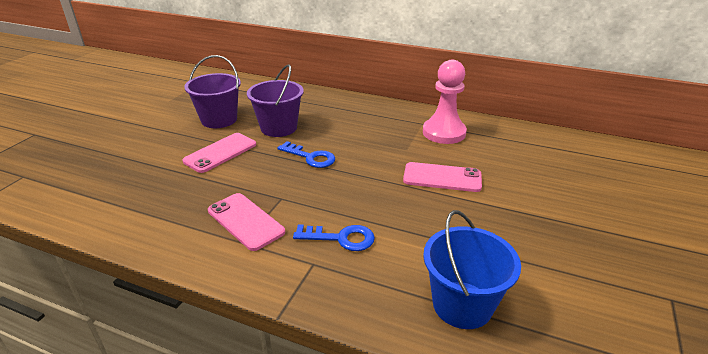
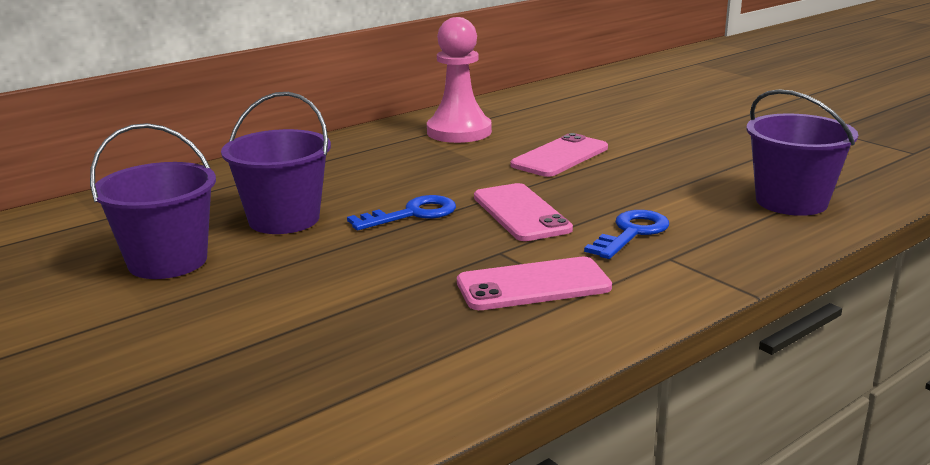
camera: 60 degrees left, 10 degrees down
pink phone [182,133,256,173] -> pink phone moved to [474,183,573,241]
blue bucket [423,210,521,329] -> purple bucket [746,89,858,216]

